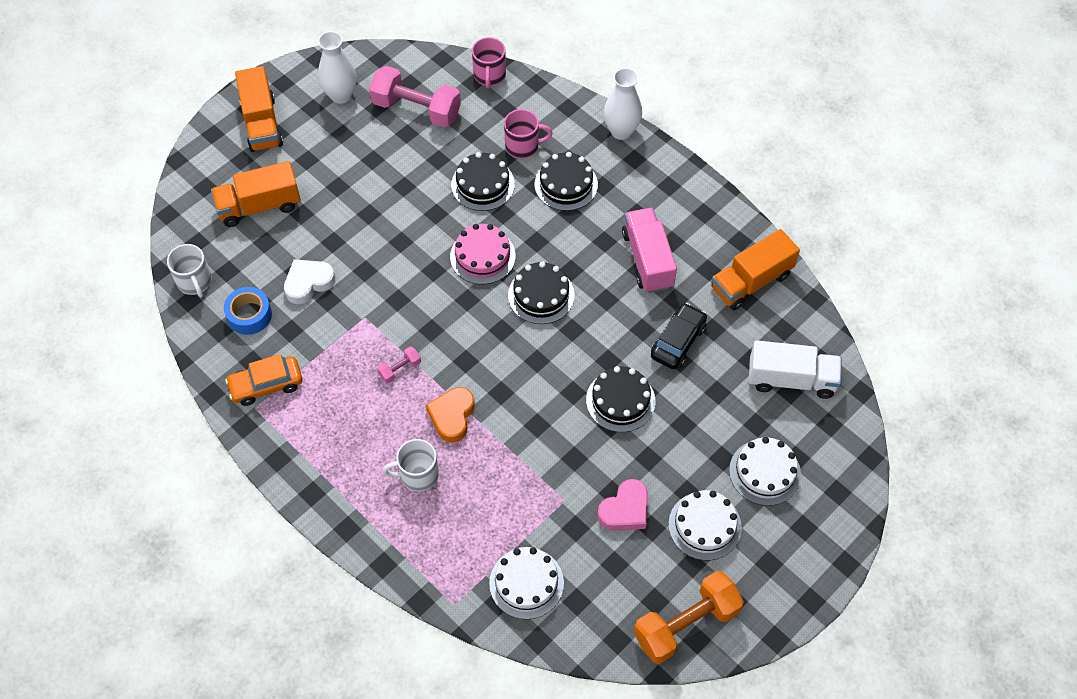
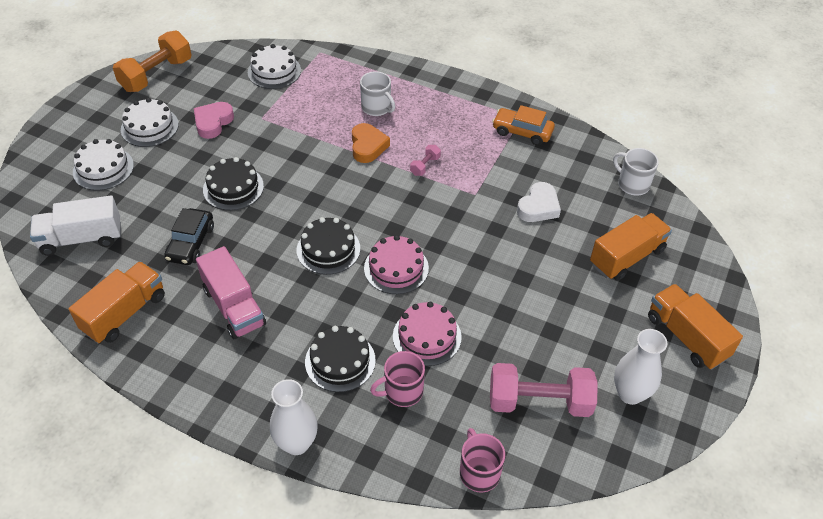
camera: 160 degrees right, 10 degrees down
blue tape [224,287,272,335] -> none
orange car [225,354,302,406] -> orange car turned 120 degrees counterclockwise [492,105,555,146]
white mug [383,439,439,492] -> white mug turned 75 degrees clockwise [360,71,395,116]
black cake [451,152,515,211] -> pink cake [393,301,462,366]

